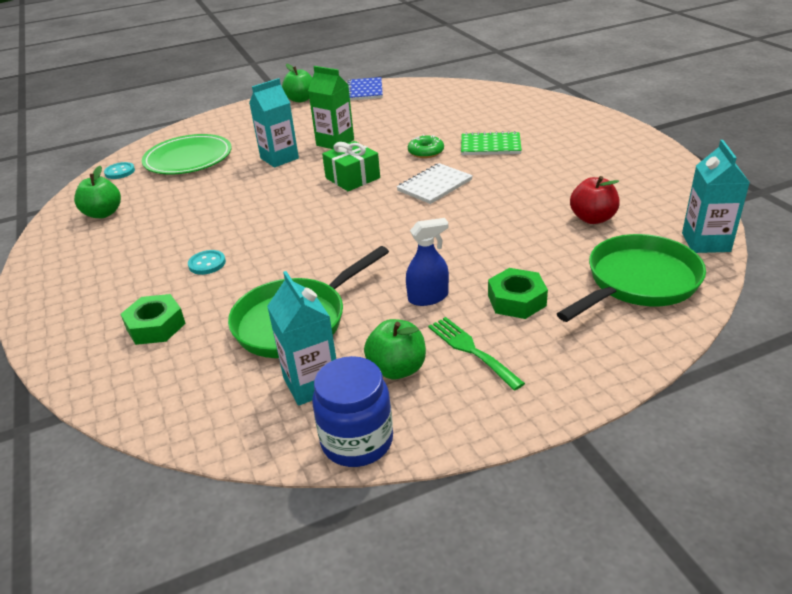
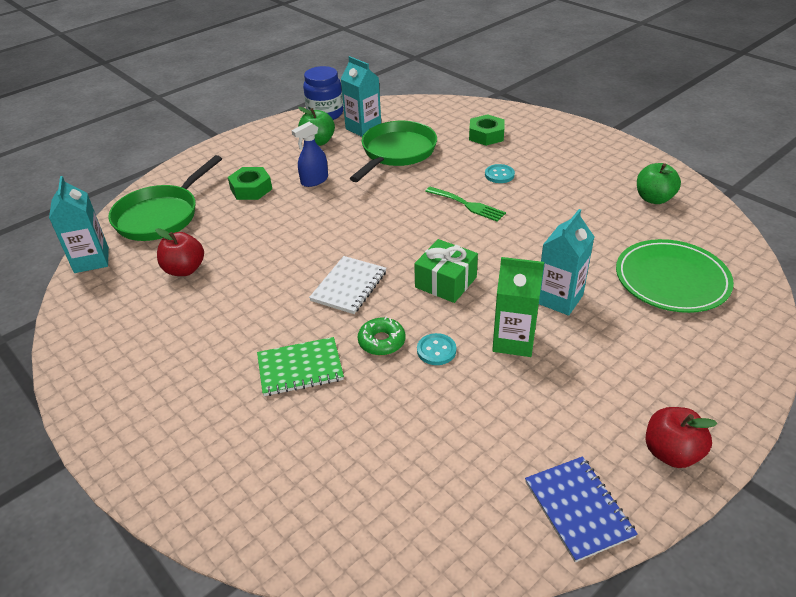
camera: 160 degrees right, 5 degrees up
turquoise button [104,162,135,179] -> turquoise button moved to [417,333,456,365]
green apple [282,64,312,102] -> red apple [646,407,717,468]
green fork [428,317,525,391] -> green fork moved to [425,187,506,222]

